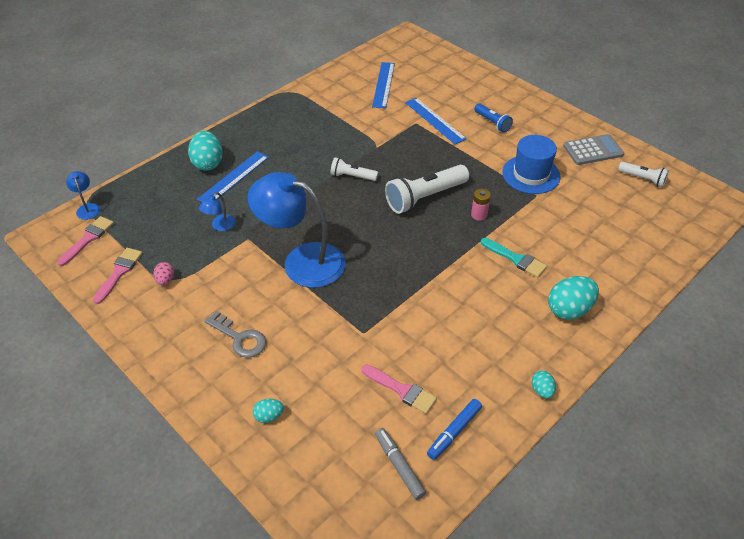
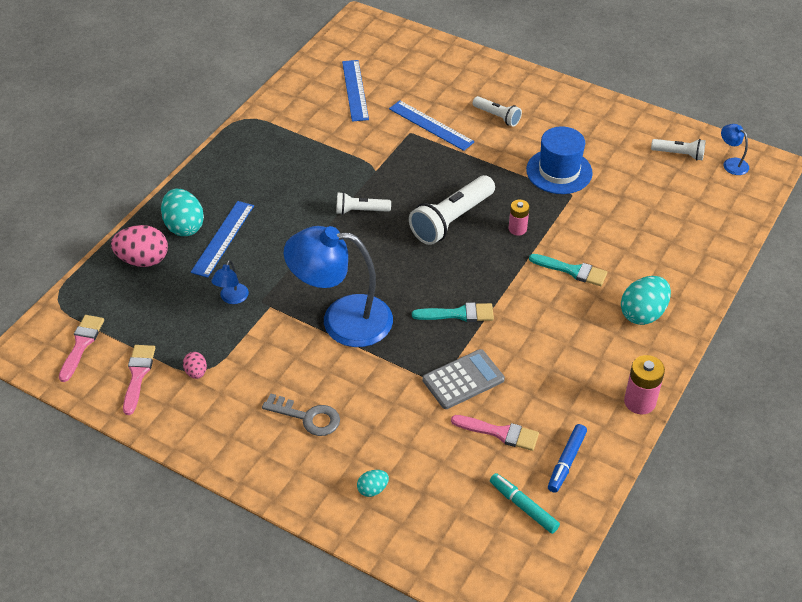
camera: 15 degrees left, 0 degrees up
blue lamp [66,171,100,220] -> blue lamp moved to [721,124,749,175]
grey marker [375,428,426,500] -> turquoise marker [490,473,560,534]
blue flashlight [474,104,513,132] -> white flashlight [473,96,522,127]
turquoise egg [532,371,556,398] -> pink battery [624,355,665,414]
grey calculator [563,134,624,165] -> grey calculator moved to [422,349,505,409]
none -> pink egg [111,225,168,267]
none -> turquoise brush [412,303,494,322]

